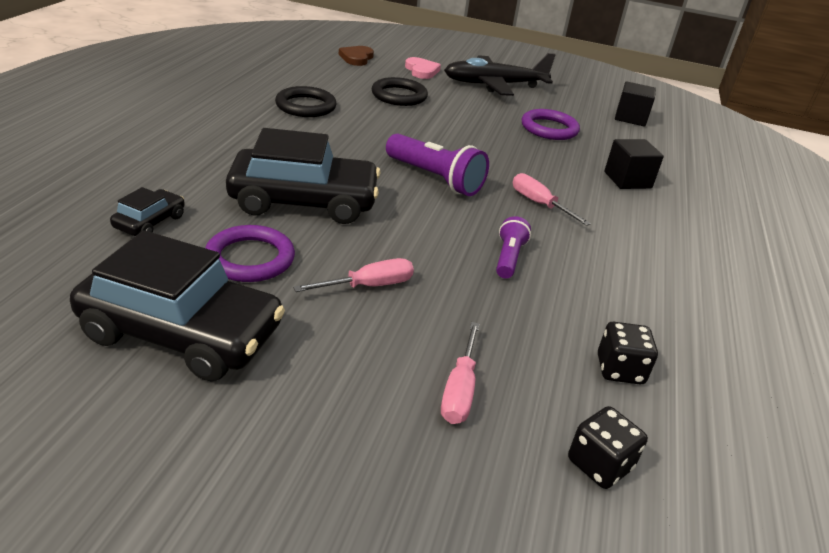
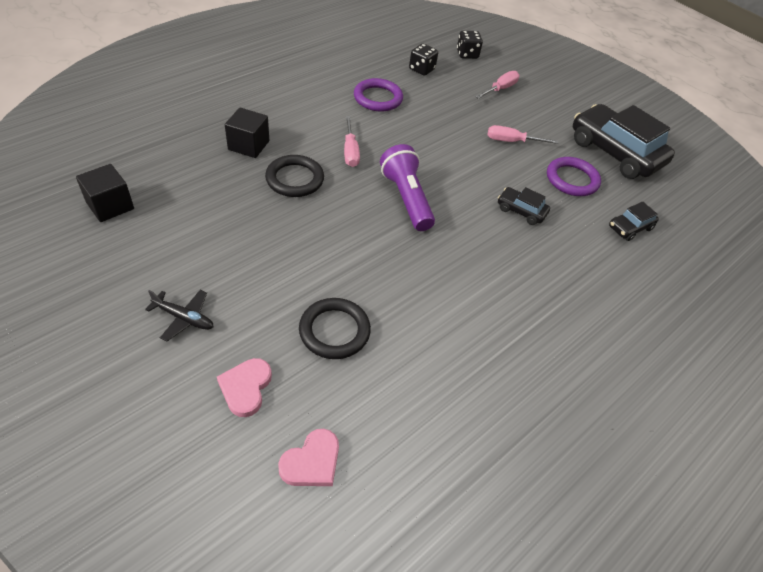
camera: 150 degrees left, 15 degrees up
black car [226,128,381,224] -> black car [498,187,550,225], size x0.46
black ring [275,86,337,117] -> black ring moved to [265,155,324,197]
brown heart [339,46,374,66] -> pink heart [278,429,339,486]
black plane [444,53,556,96] -> black plane [145,290,213,341], size x0.48
purple flashlight [496,216,531,278] -> none
purple ring [522,109,580,140] -> purple ring moved to [354,78,403,112]

